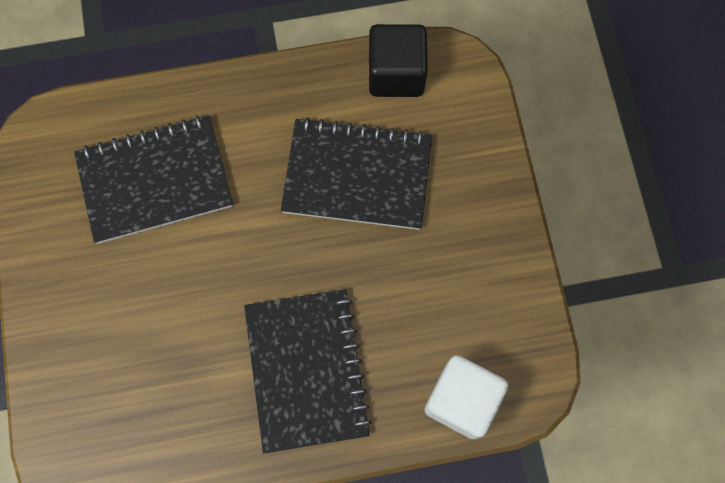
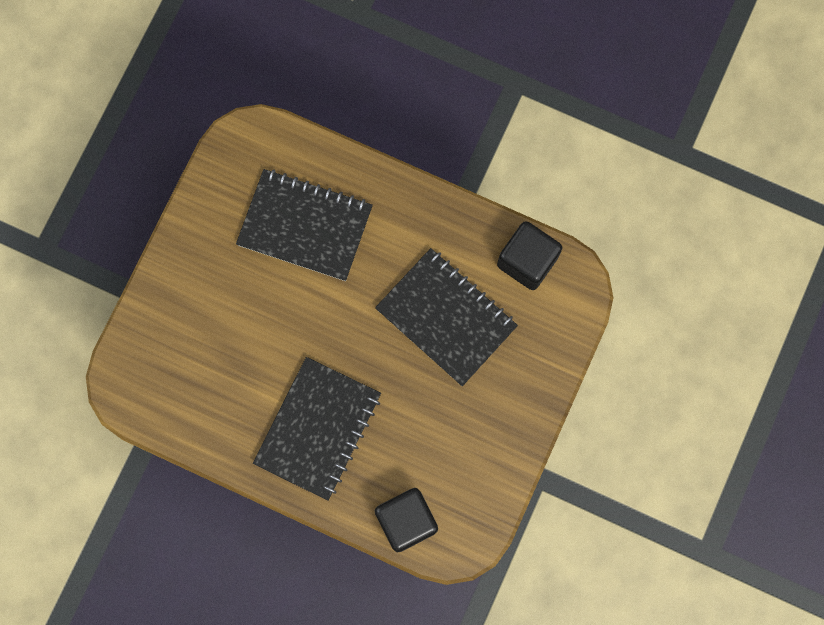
camera: 35 degrees right, 5 degrees up
white cube [425,355,508,439] -> black cube [375,488,438,552]

